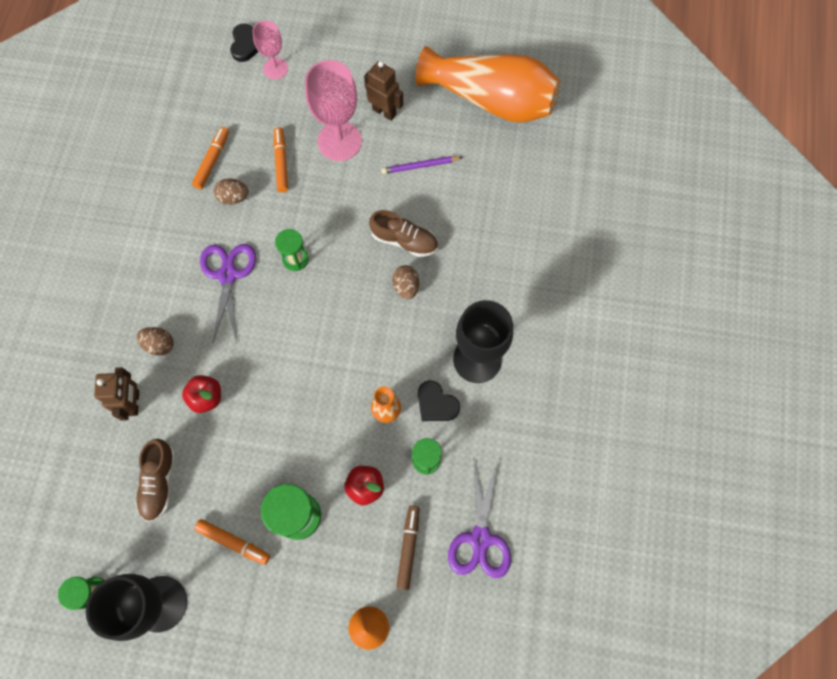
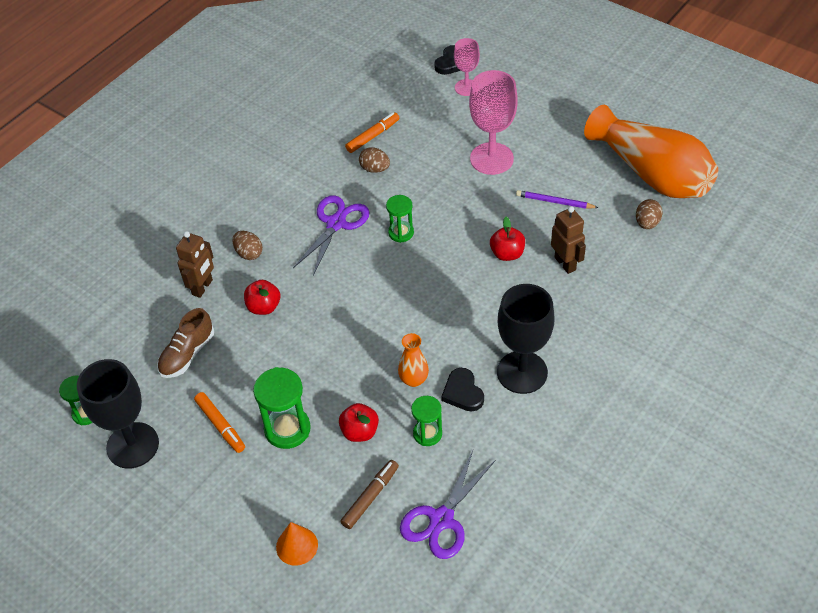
camera: 30 degrees right, 20 degrees down
orange marker [274,127,288,192] -> none
brown robot [364,61,403,121] -> brown robot moved to [551,206,586,274]
brown shoe [369,210,438,257] -> red apple [490,217,525,261]
brown egg [392,265,419,300] -> brown egg moved to [636,199,663,229]

